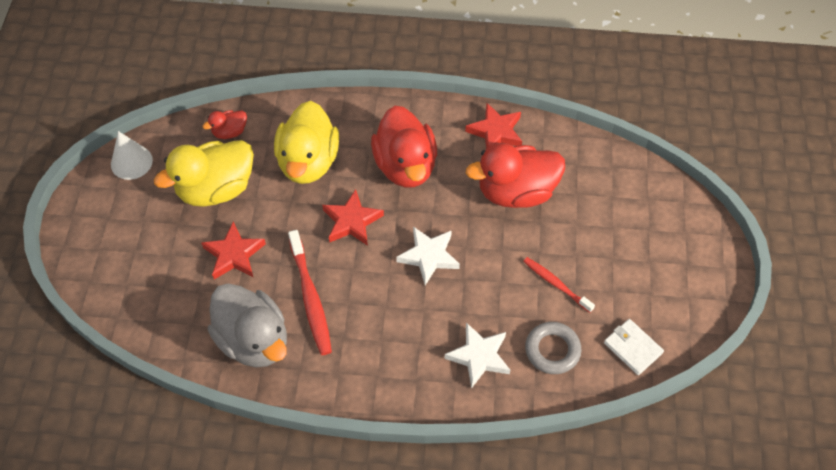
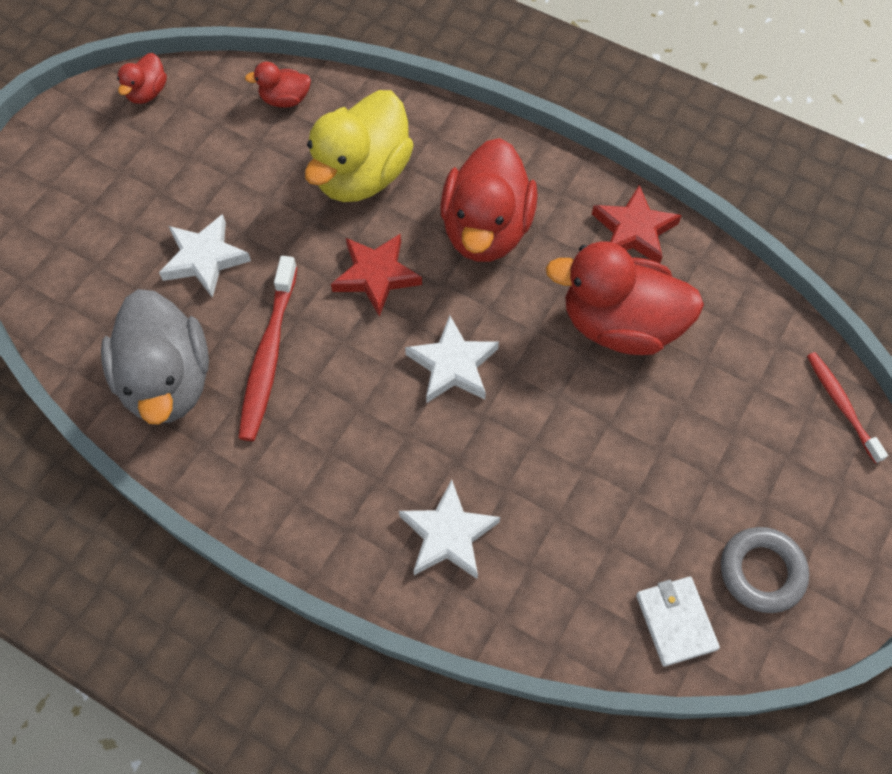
camera: 25 degrees right, 5 degrees up
white cone [111,131,153,180] -> red duck [117,53,167,104]
yellow duck [154,140,254,207] -> none
red star [201,221,266,280] -> white star [159,214,251,298]
red toothbrush [523,257,595,313] -> red toothbrush moved to [807,352,888,463]
grey ring [525,322,582,374] -> grey ring moved to [721,527,809,613]

